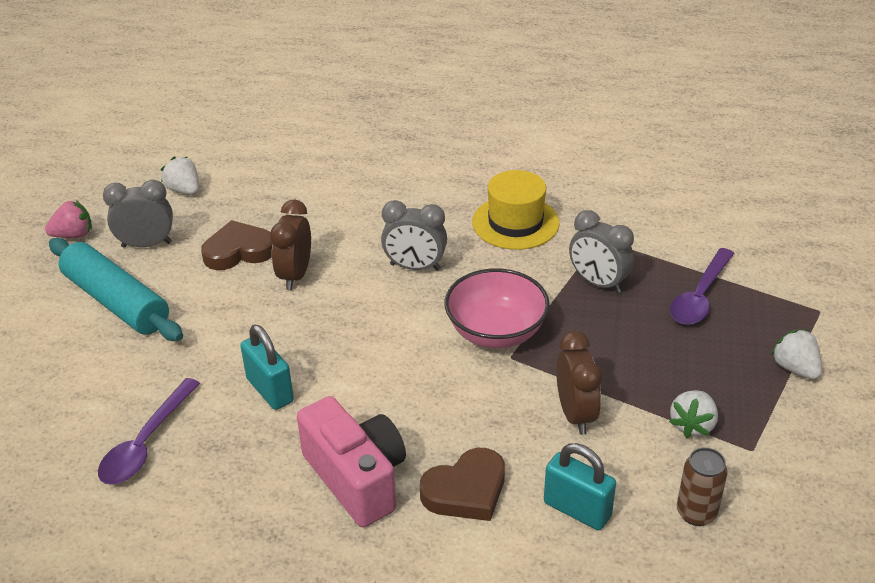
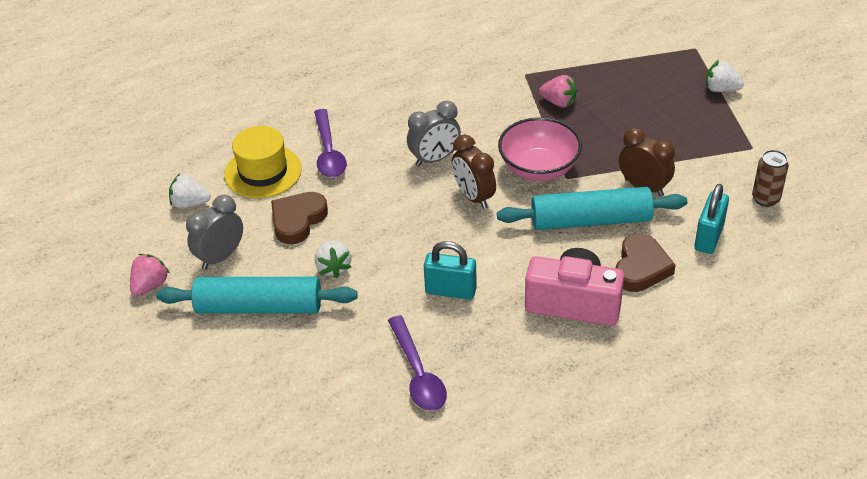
camera: 40 degrees left, 5 degrees up
brown clock [270,199,311,290] -> brown clock moved to [452,135,496,209]
yellow hat [472,170,560,250] -> yellow hat moved to [224,126,302,198]
turquoise padlock [544,443,616,530] -> turquoise padlock turned 60 degrees counterclockwise [694,184,729,254]
grey clock [569,210,634,293] -> pink strawberry [539,75,577,108]
white strawberry [669,390,718,438] -> white strawberry moved to [315,240,351,278]
purple spoon [670,248,735,325] -> purple spoon moved to [314,109,347,178]
none -> turquoise rolling pin [497,187,687,230]

